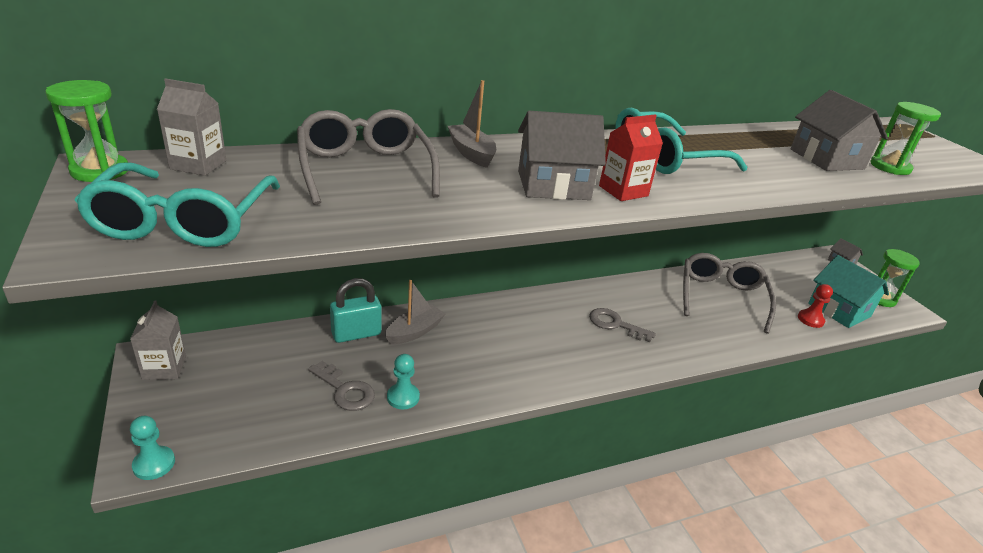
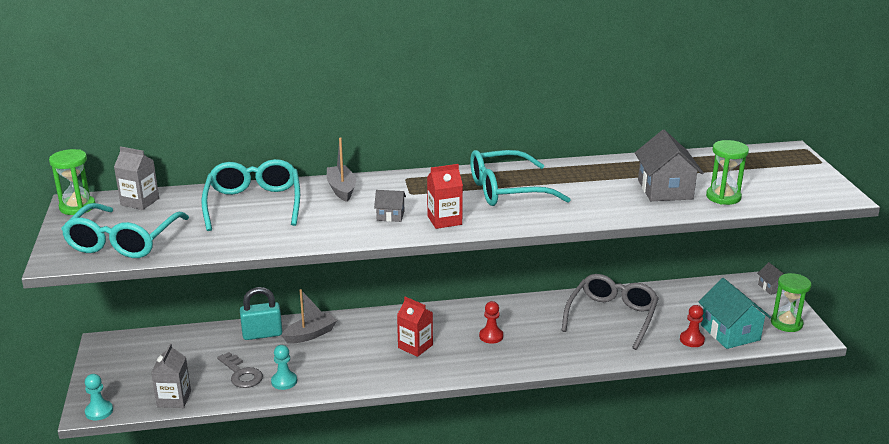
camera: 15 degrees right, 5 degrees down
grey carton [130,301,186,380] -> grey carton moved to [151,343,191,408]
grey glasses [297,109,440,205] -> turquoise glasses [201,159,300,231]
grey house [518,111,606,200] -> grey house [374,190,406,222], size x0.50
grey key [589,308,656,342] -> red pawn [479,301,503,344]
none -> red carton [397,297,433,357]

